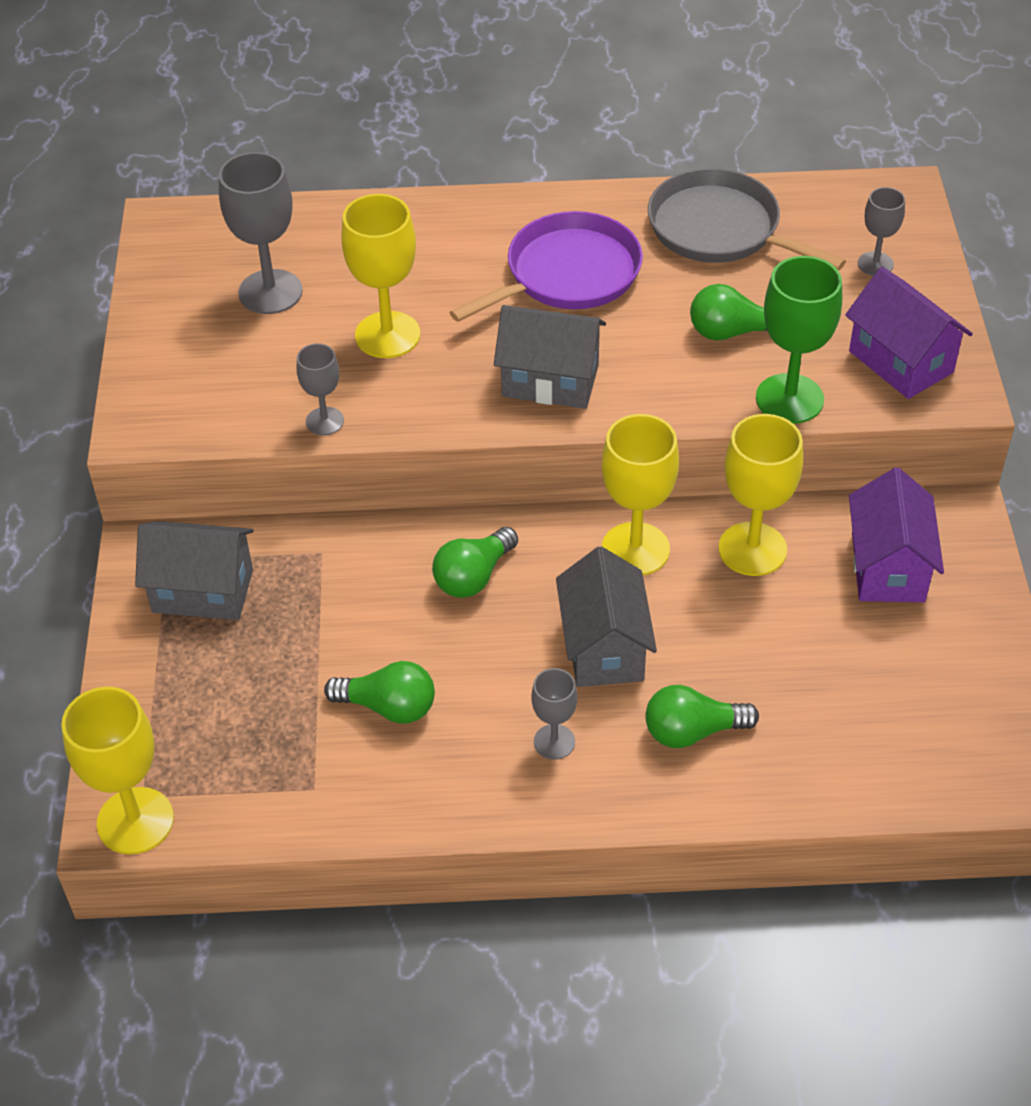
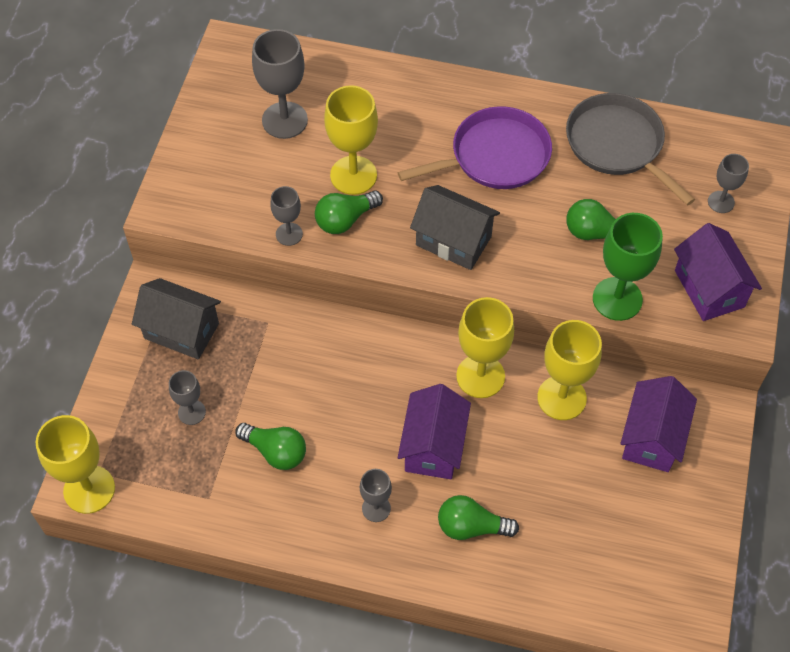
camera: 15 degrees right, 10 degrees up
green light bulb [432,527,518,598] -> green light bulb moved to [315,190,383,234]
grey house [556,546,657,687] -> purple house [398,384,471,479]
none -> grey goblet [169,370,206,425]

